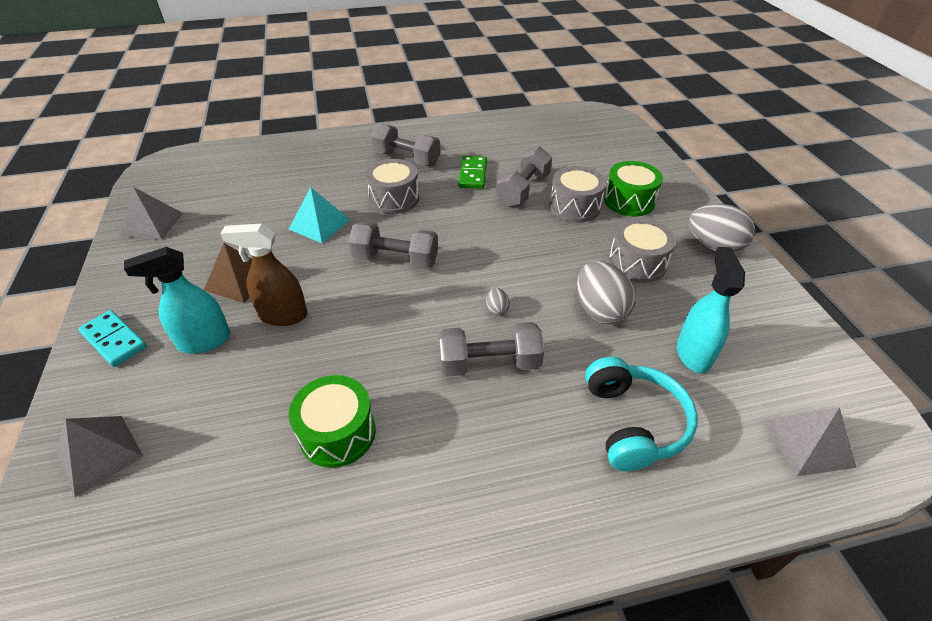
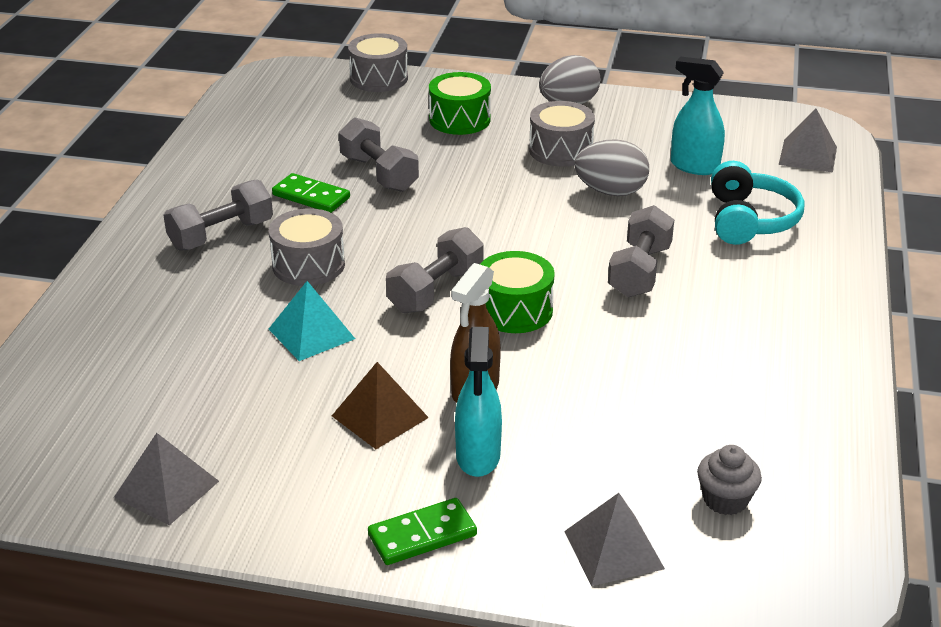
camera: 65 degrees left, 10 degrees down
turquoise domino [78,310,147,367] -> green domino [368,498,477,565]
green drum [289,375,376,468] -> green drum moved to [480,251,555,333]
grey egg [486,288,510,316] -> none
grey drum [549,166,606,223] -> grey drum moved to [348,33,408,92]
turquoise headphones [585,357,698,471] -> turquoise headphones turned 75 degrees clockwise [711,161,804,245]
none -> grey cupcake [697,445,762,515]

